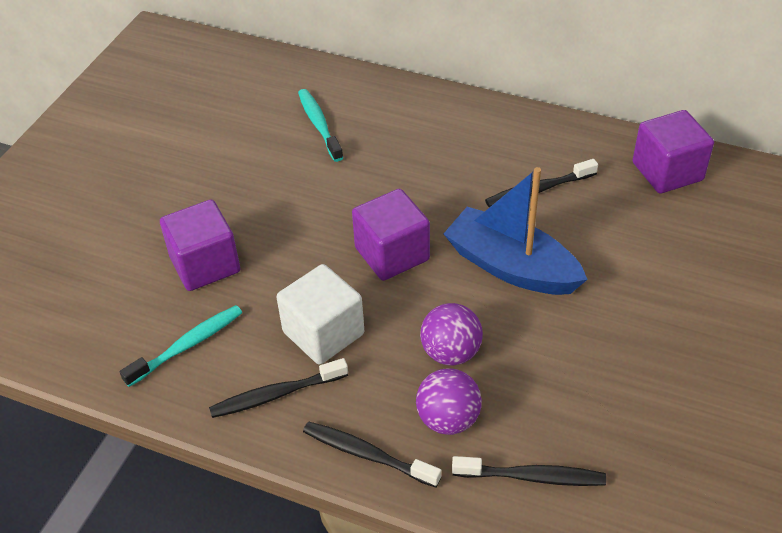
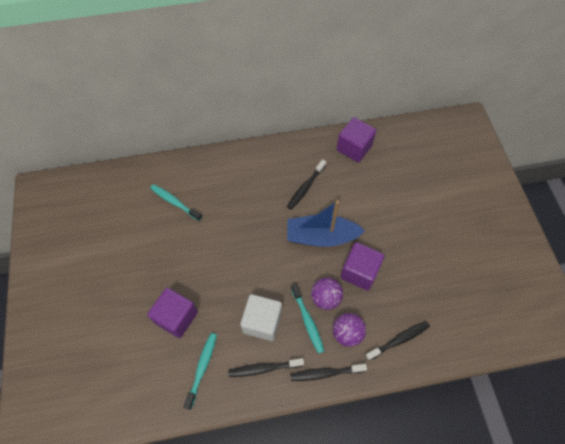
camera: 35 degrees left, 15 degrees up
black toothbrush [209,358,348,418] -> black toothbrush turned 45 degrees clockwise [228,358,304,377]
purple cube [352,189,430,281] -> purple cube moved to [340,242,384,291]
none -> turquoise toothbrush [291,284,324,354]

